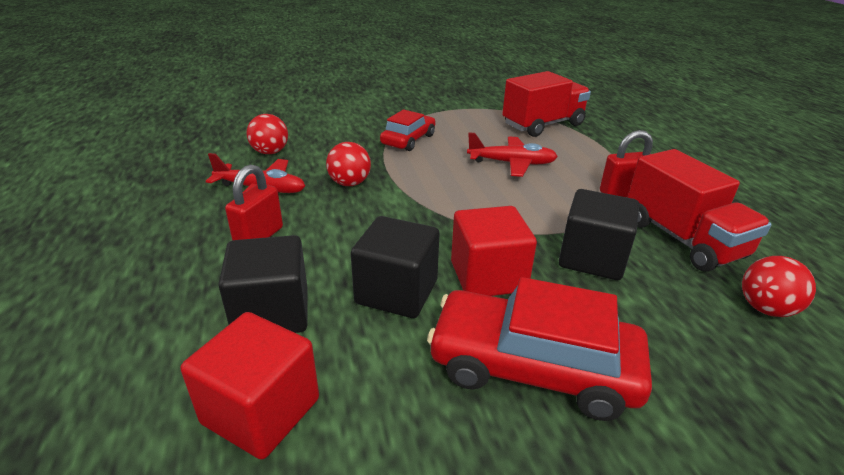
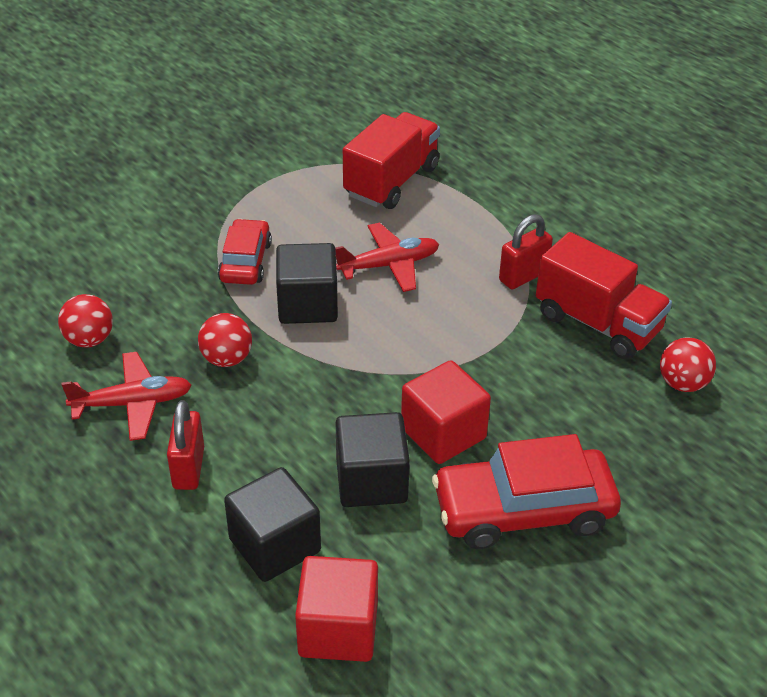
camera: 25 degrees left, 10 degrees up
black cube [559,189,639,280] -> black cube moved to [276,243,338,324]

